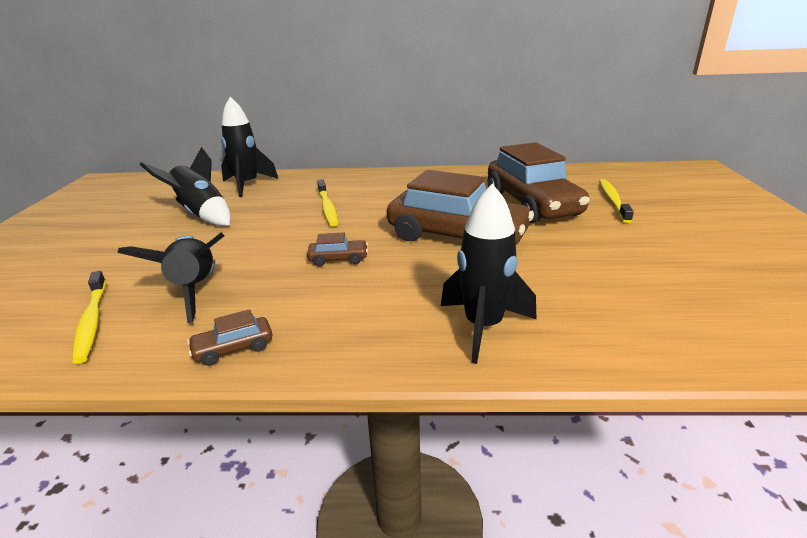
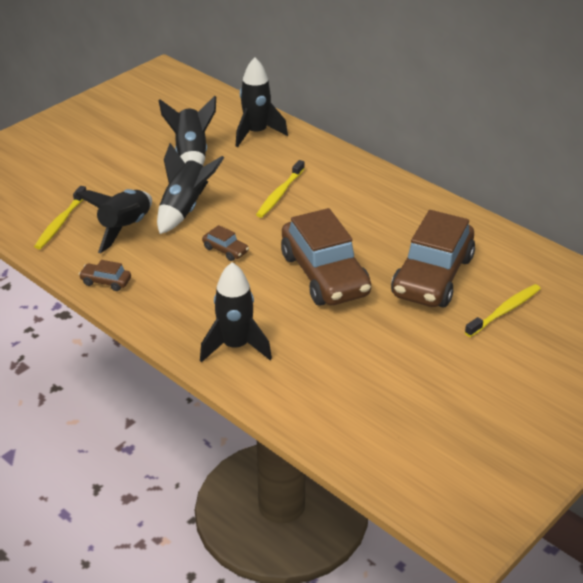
camera: 40 degrees right, 10 degrees up
none -> black rocket [157,143,224,234]

